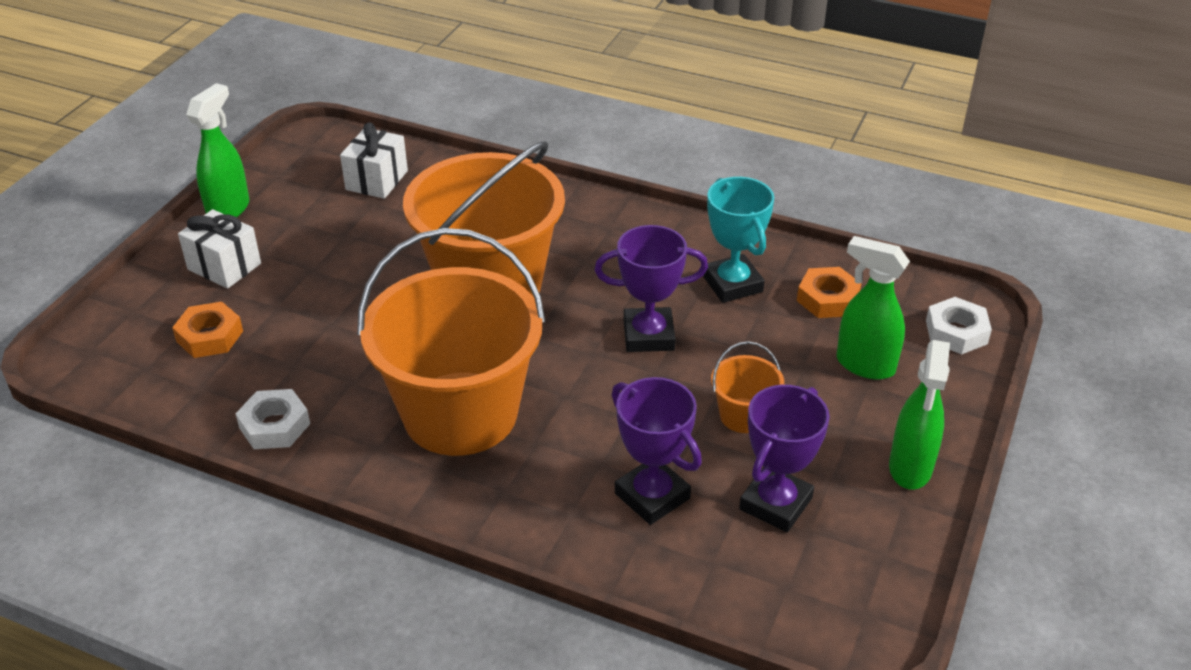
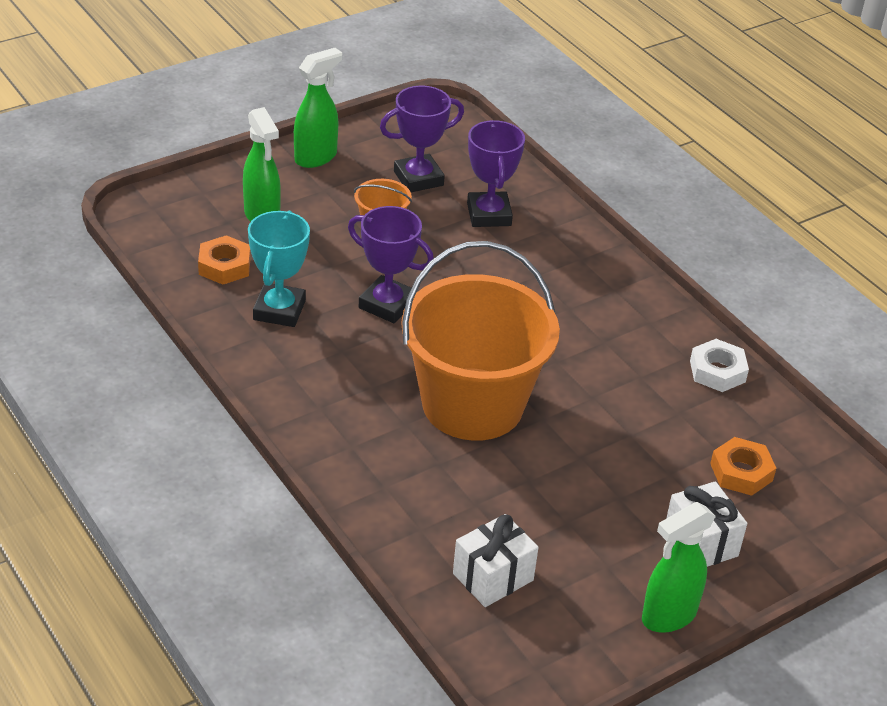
camera: 150 degrees left, 0 degrees up
orange bucket [357,228,546,456] -> none
white nut [926,297,992,354] -> none

